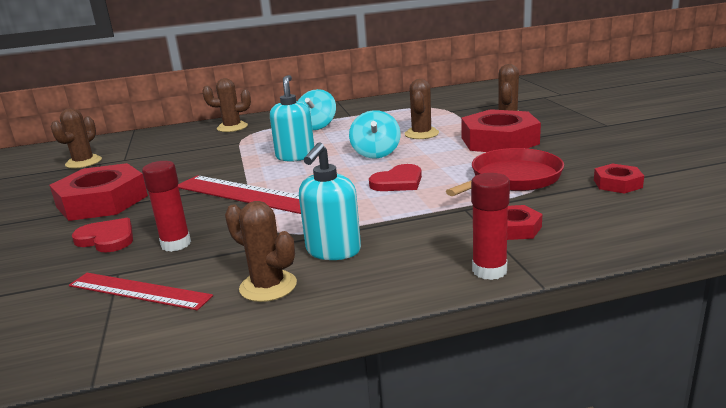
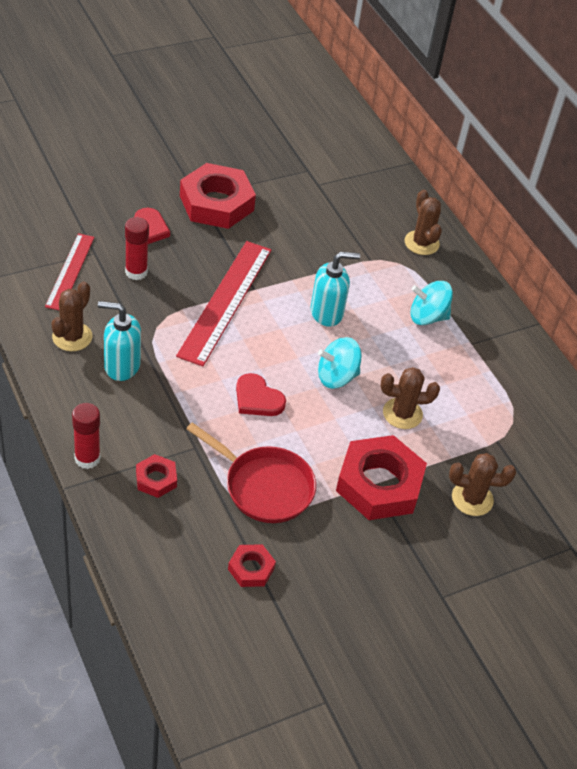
camera: 70 degrees right, 25 degrees up
brown cactus [51,108,102,168] -> none

